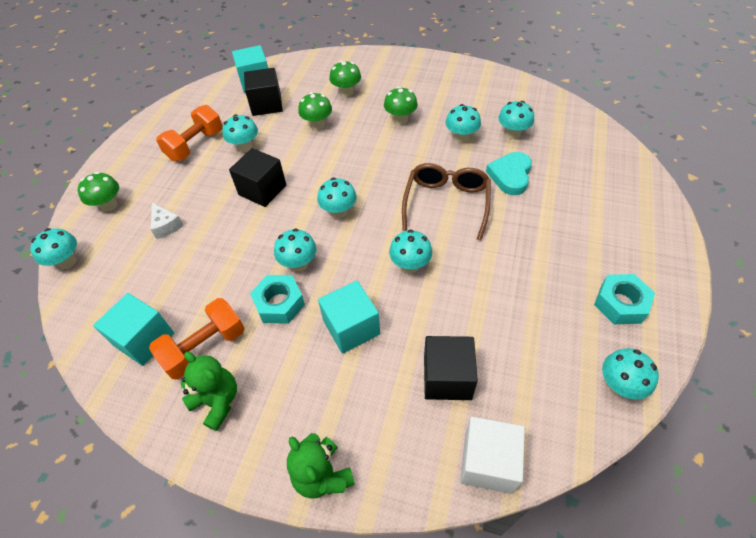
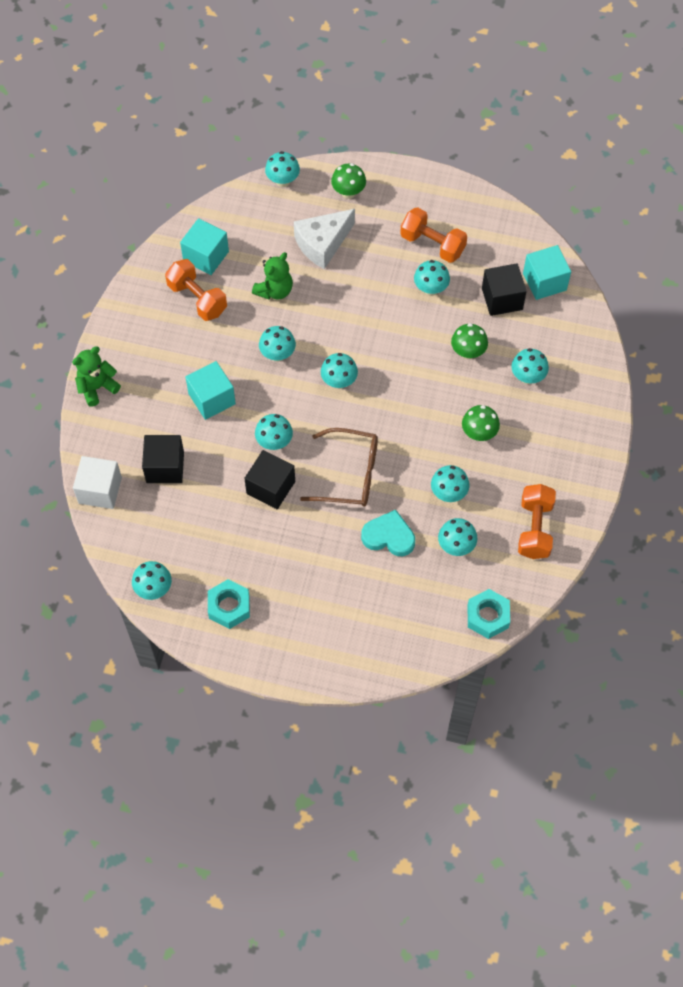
camera: 85 degrees right, 10 degrees up
white cheese [150,203,184,239] -> white cheese [294,209,355,269], size x1.88
green teddy bear [181,352,237,431] -> green teddy bear moved to [252,252,293,299]
black cube [229,148,286,207] -> black cube moved to [244,450,295,509]
turquoise nut [250,275,305,324] -> turquoise nut moved to [467,589,510,639]
green mushroom [329,61,361,97] -> turquoise mushroom [511,348,549,384]
none -> orange dumbbell [518,484,556,559]

